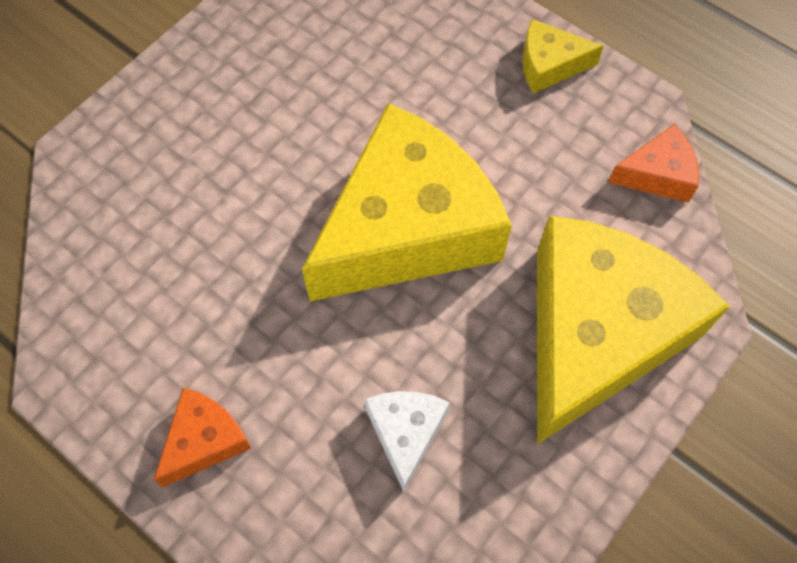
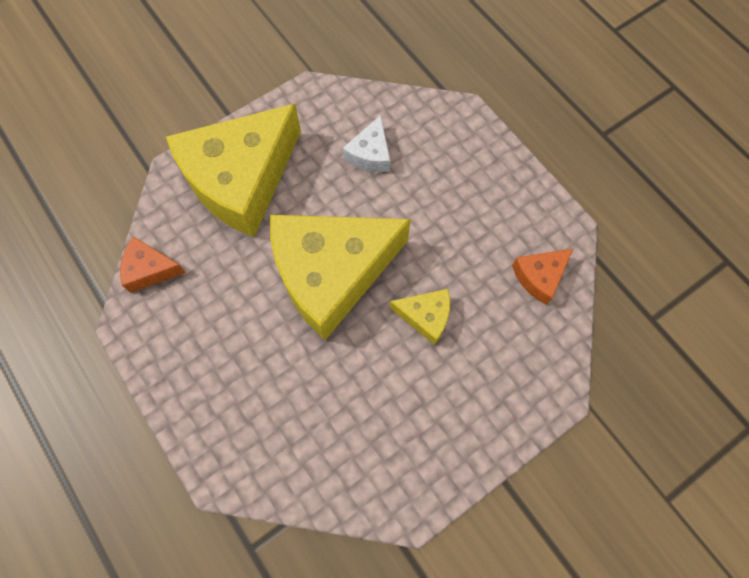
camera: 165 degrees left, 5 degrees up
orange cheese [154,388,252,487] -> orange cheese moved to [512,249,573,305]
yellow cheese [522,19,604,94] -> yellow cheese moved to [390,289,450,345]

